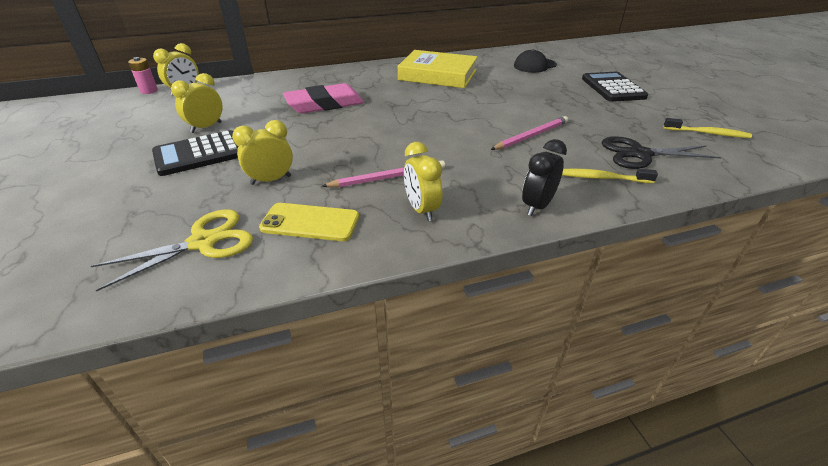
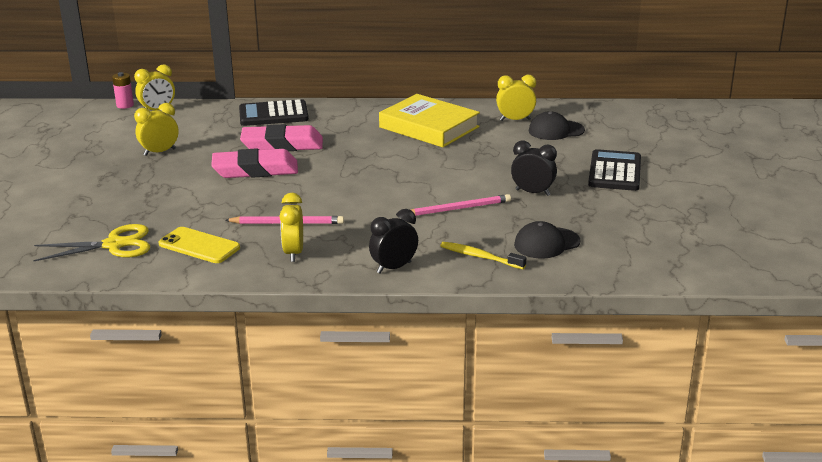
camera: 20 degrees right, 10 degrees down
black calculator [152,130,238,176] -> black calculator moved to [239,99,309,126]
yellow clock [232,120,293,185] -> yellow clock moved to [496,75,536,121]
black scissors [601,137,721,169] -> black cap [514,221,580,259]
yellow toothbrush [663,118,752,138] -> none
none -> pink eraser [211,148,298,178]
none -> black clock [511,140,557,196]

